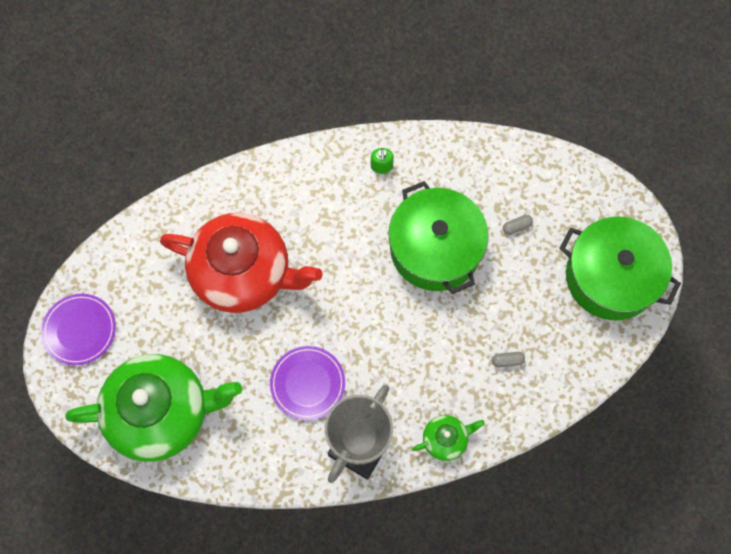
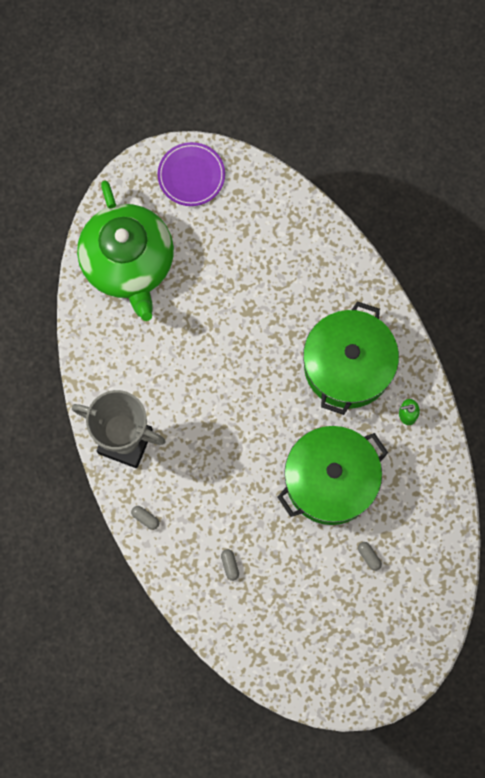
camera: 80 degrees right, 5 degrees up
red teapot [160,213,323,313] -> none
purple plate [270,346,345,420] -> none
green teapot [412,415,485,461] -> grey capsule [131,506,159,530]
green pot [559,217,681,320] -> green pot moved to [303,301,399,415]

